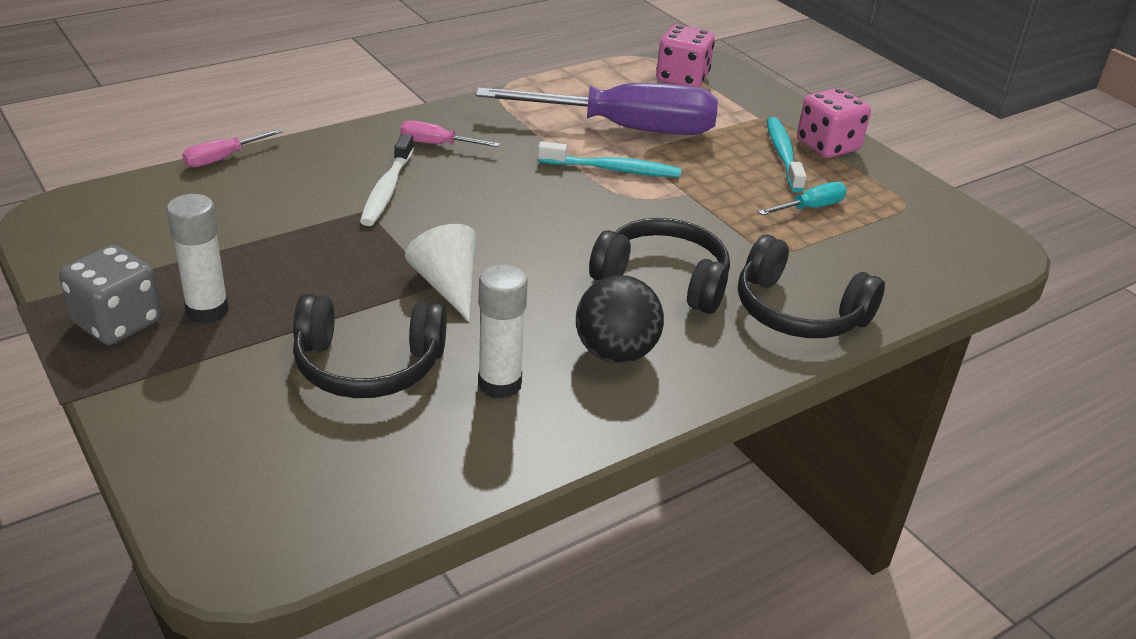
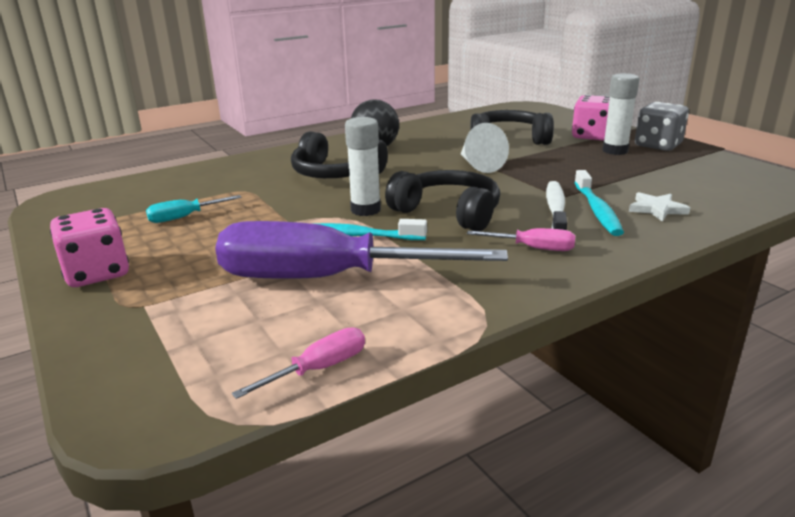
camera: 175 degrees left, 10 degrees down
pink screwdriver [182,129,283,168] -> pink screwdriver moved to [232,327,365,399]
white glue stick [478,264,528,399] -> white glue stick moved to [345,117,381,216]
pink dice [656,25,715,87] -> pink dice moved to [572,95,610,141]
black headphones [738,235,885,338] -> black headphones moved to [385,170,500,231]
turquoise toothbrush [767,117,807,192] -> turquoise toothbrush moved to [574,170,624,236]
none -> white star [629,192,690,222]

